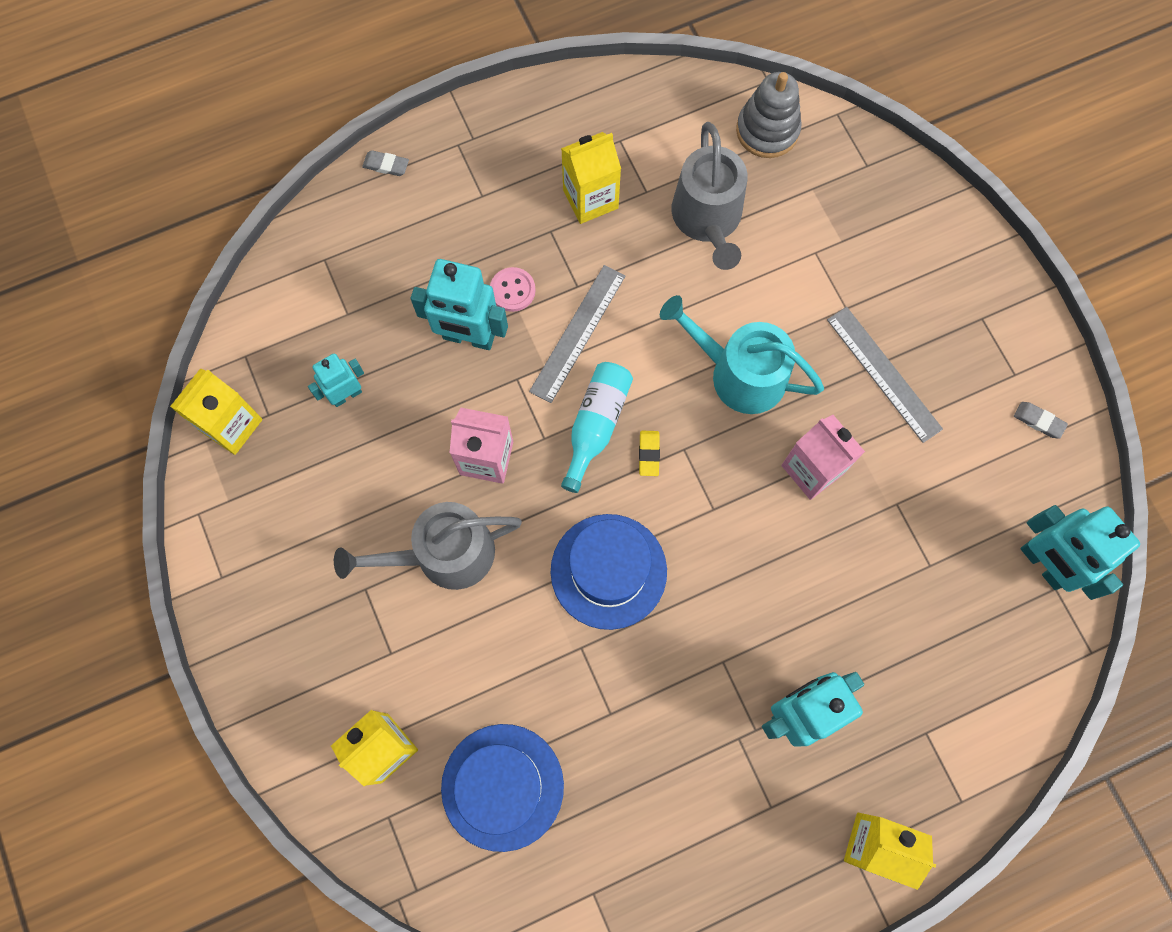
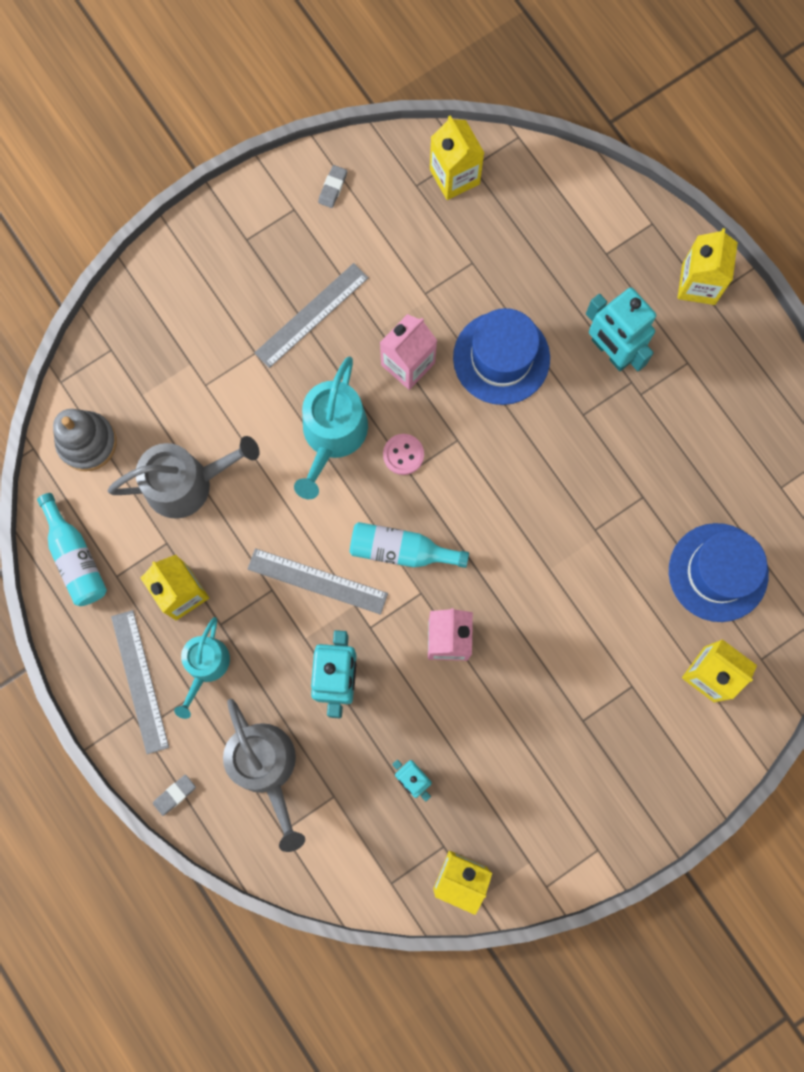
camera: 100 degrees left, 5 degrees up
grey watering can [334,502,522,590] -> grey watering can moved to [223,699,305,852]
grey eraser [362,150,409,176] -> grey eraser turned 45 degrees clockwise [153,775,196,816]
pink button [490,267,536,312] -> pink button moved to [383,434,424,475]
blue hat [551,514,667,630] -> blue hat moved to [453,308,550,405]
yellow eraser [639,431,660,476] -> none
turquoise robot [1021,505,1140,600] -> yellow carton [430,115,484,200]
none -> turquoise bottle [37,493,107,606]
none -> grey ruler [111,610,169,754]
none -> turquoise watering can [174,617,230,719]

